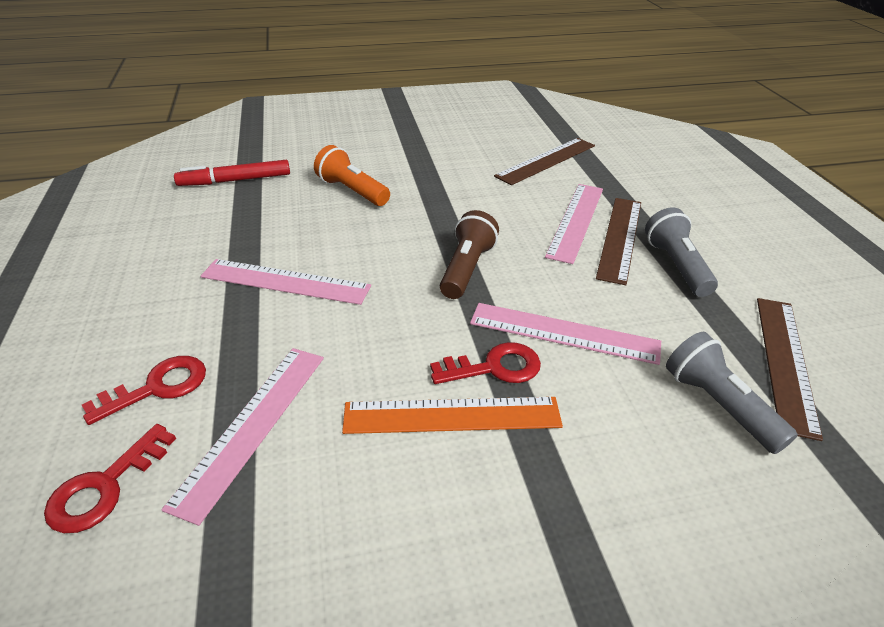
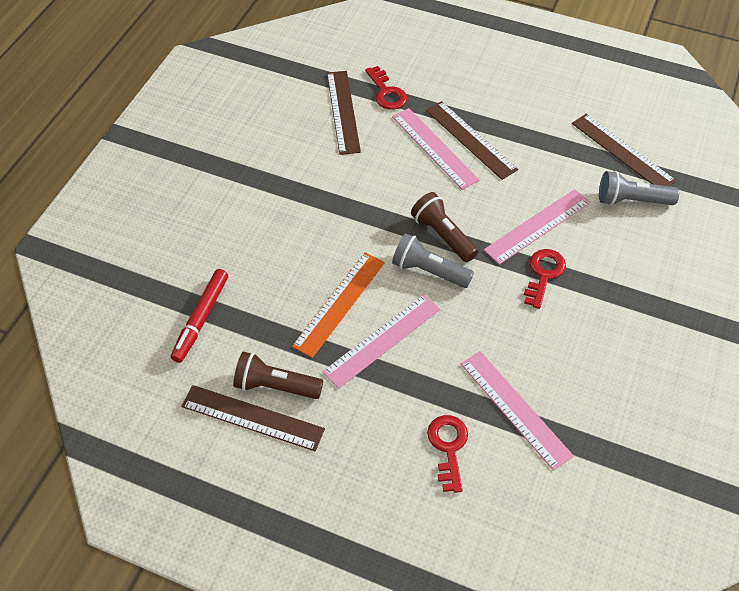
camera: 55 degrees left, 15 degrees up
red key [44,424,176,533] -> red key moved to [365,66,407,110]
orange flashlight [314,145,390,206] -> none
orange ruler [342,397,563,434] -> orange ruler moved to [292,253,385,358]
grey flashlight [645,208,718,297] -> grey flashlight moved to [392,233,474,288]
none -> brown ruler [181,385,325,451]
none -> brown flashlight [233,352,323,399]

